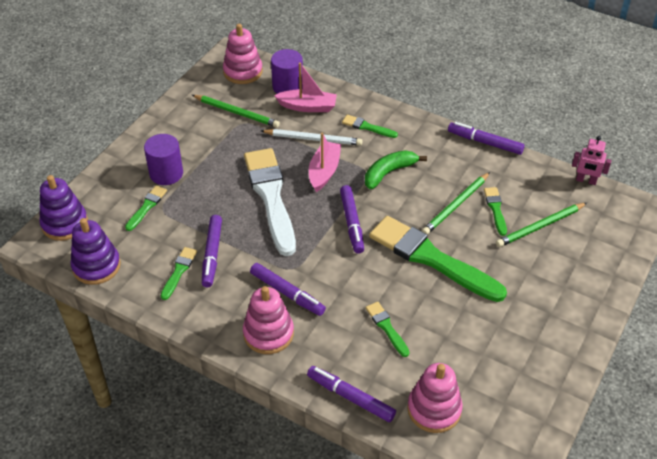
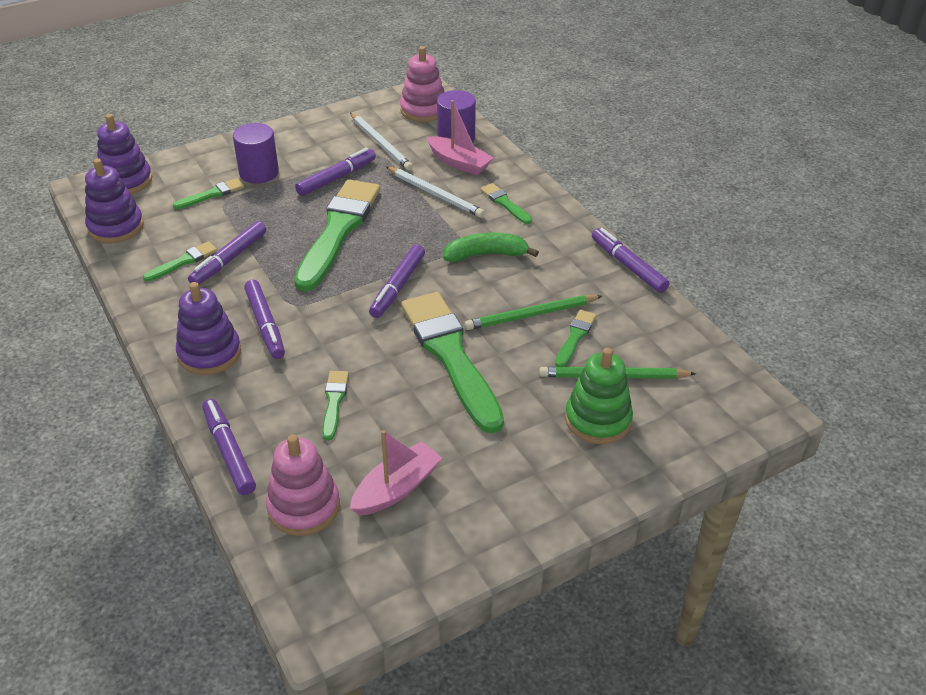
camera: 30 degrees right, 5 degrees down
green pencil [192,95,280,128] -> white pencil [350,113,413,171]
pink stacking toy [243,286,294,354] -> purple stacking toy [176,282,241,375]
white brush [244,148,296,256] -> green brush [294,179,380,292]
pink boat [309,133,341,192] -> pink boat moved to [350,430,442,516]
pink robot [572,136,612,185] -> none
none -> purple marker [295,148,376,196]
none -> green stacking toy [565,348,633,444]

